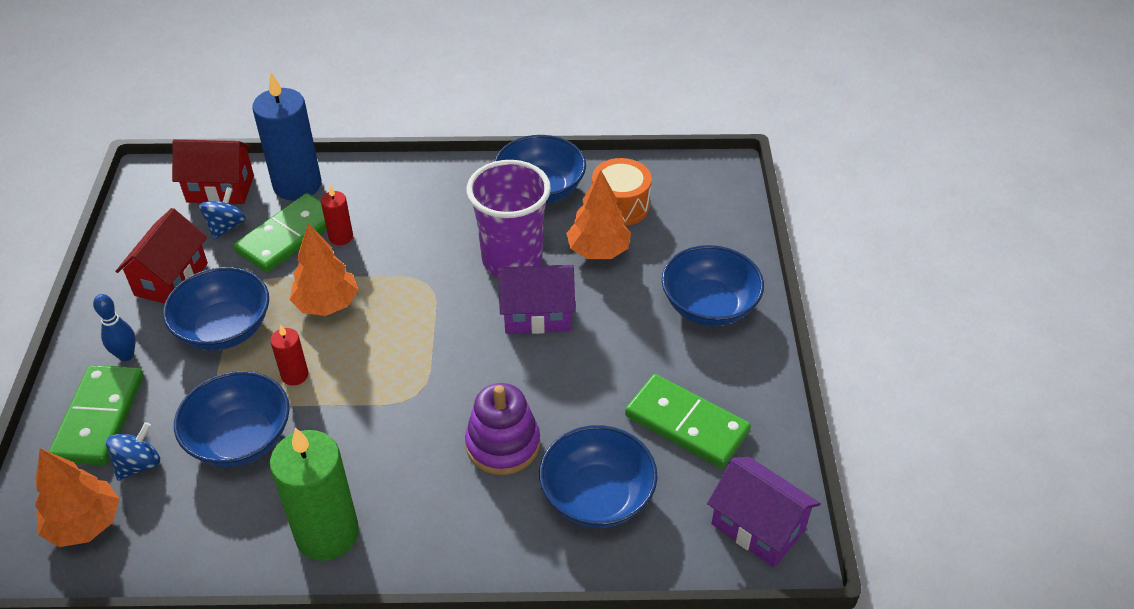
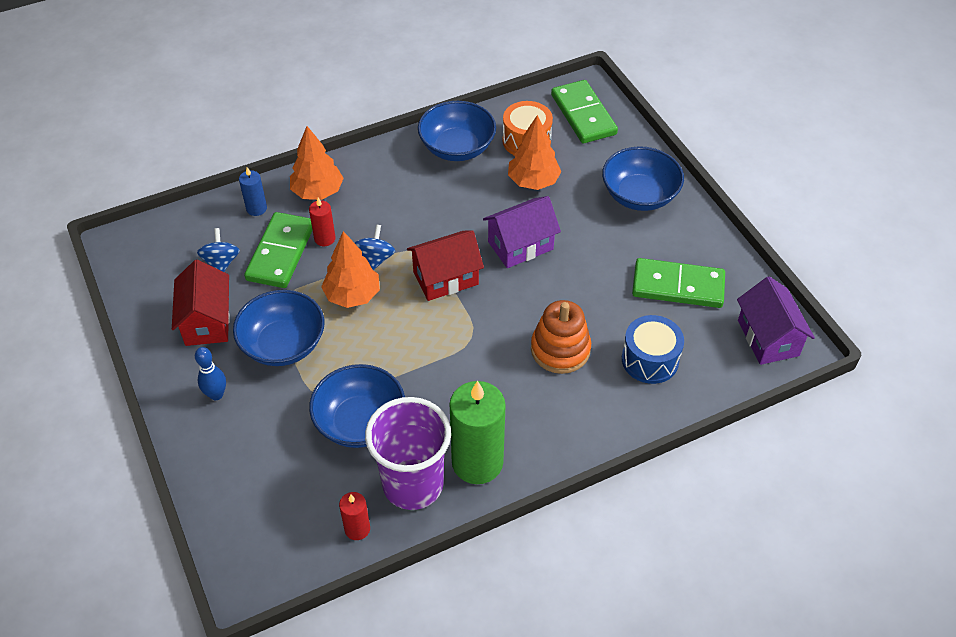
camera: 25 degrees left, 5 degrees up
orange tree [35,448,120,547] -> orange tree moved to [290,126,344,200]
green domino [49,365,144,465] -> green domino moved to [551,80,618,144]
blue spinning top [106,422,160,481] -> blue spinning top moved to [355,224,395,270]
red house [172,139,254,204] -> red house moved to [407,230,484,301]
blue candle [252,73,321,201] -> blue candle [239,167,267,216], size x0.48
red candle [270,325,308,386] -> red candle moved to [339,492,370,540]
purple stacking toy [465,383,540,475] -> orange stacking toy [531,300,591,374]
purple cup [467,160,551,277] -> purple cup moved to [365,397,451,510]
blue bowl [539,425,658,528] -> blue drum [622,315,684,384]
purple house [707,457,821,567] -> purple house turned 60 degrees clockwise [737,276,815,365]

